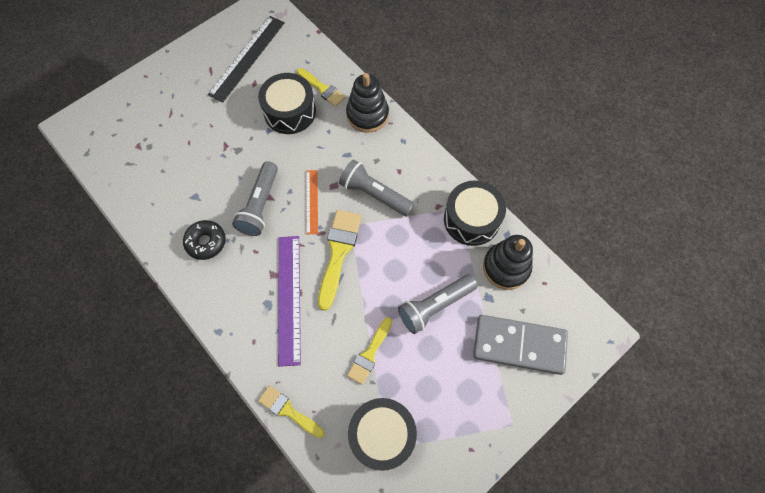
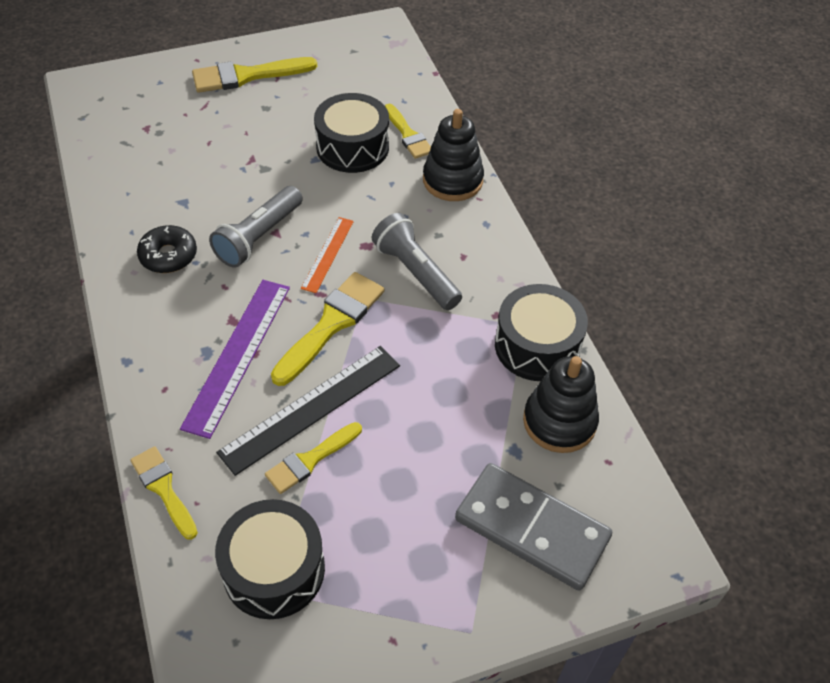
camera: 20 degrees right, 15 degrees down
black ruler [208,16,285,102] -> black ruler moved to [216,346,400,476]
grey flashlight [398,274,478,334] -> none
none -> yellow brush [192,57,317,93]

